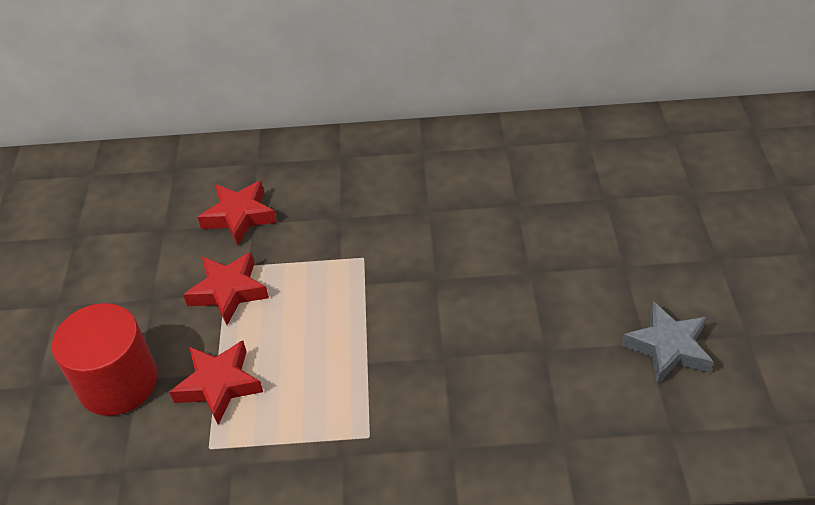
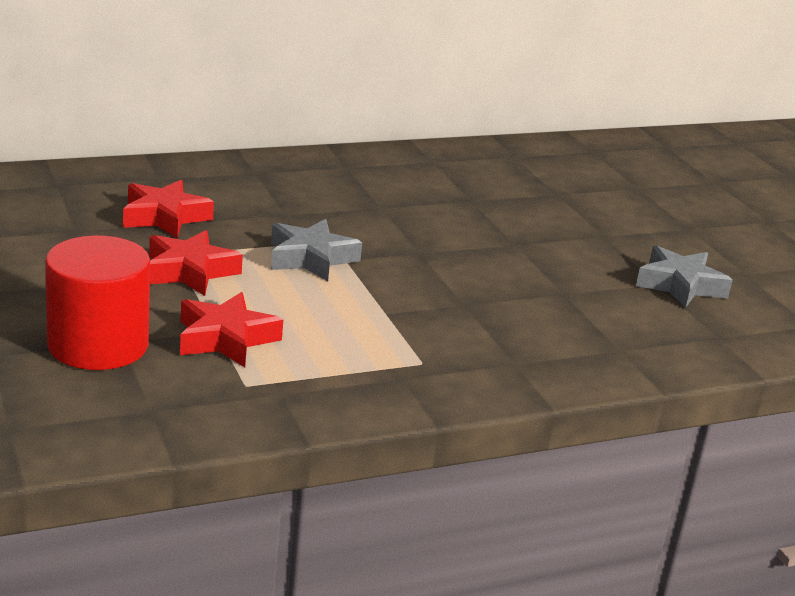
camera: 25 degrees left, 20 degrees down
none -> grey star [271,219,362,282]

